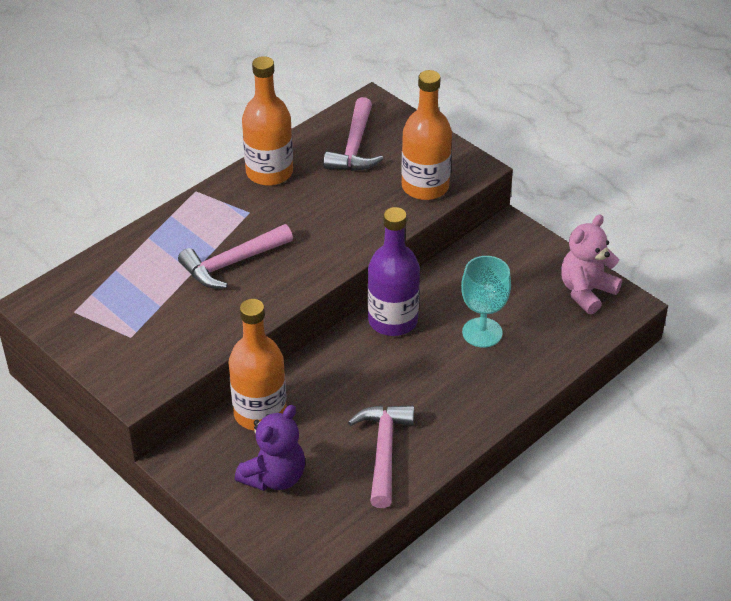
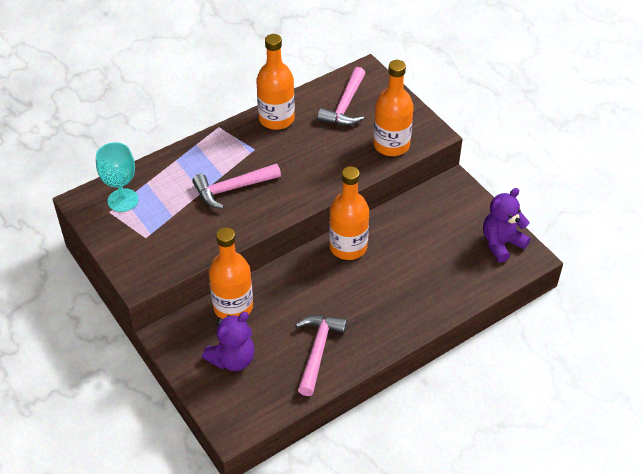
camera: 10 degrees right, 5 degrees up
purple bottle [368,207,420,336] -> orange bottle [329,166,369,260]
turquoise goblet [461,256,511,348] -> turquoise goblet moved to [96,142,138,212]
pink teddy bear [561,214,622,314] -> purple teddy bear [483,188,531,263]

